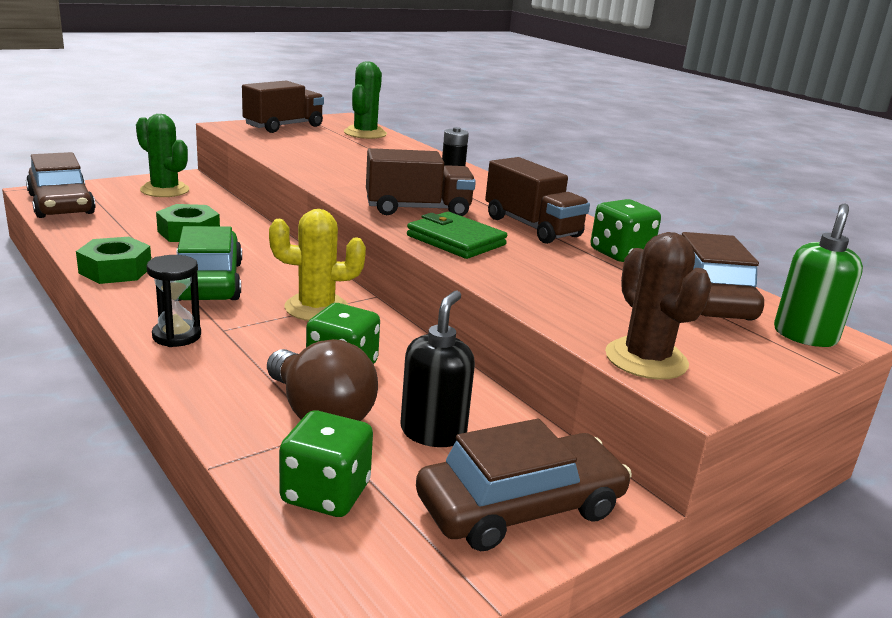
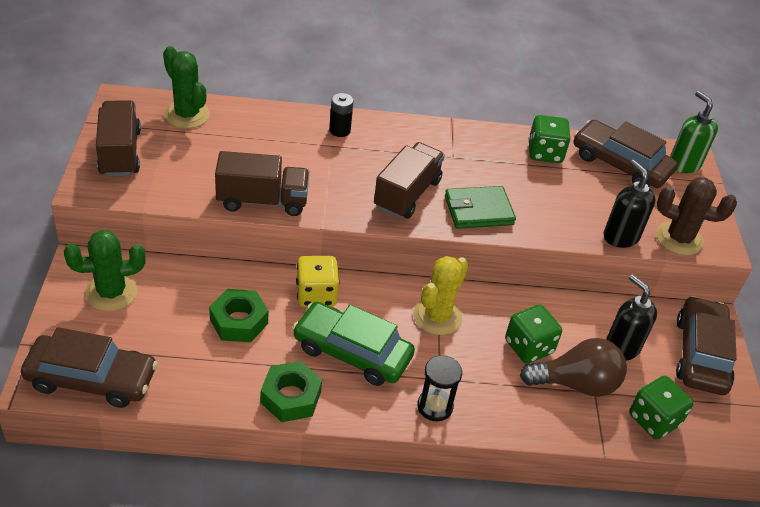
camera: 55 degrees left, 20 degrees up
brown truck [485,157,590,244] -> brown truck moved to [215,151,309,216]
none -> yellow dice [296,256,340,307]
none -> black soap dispenser [604,160,656,248]

